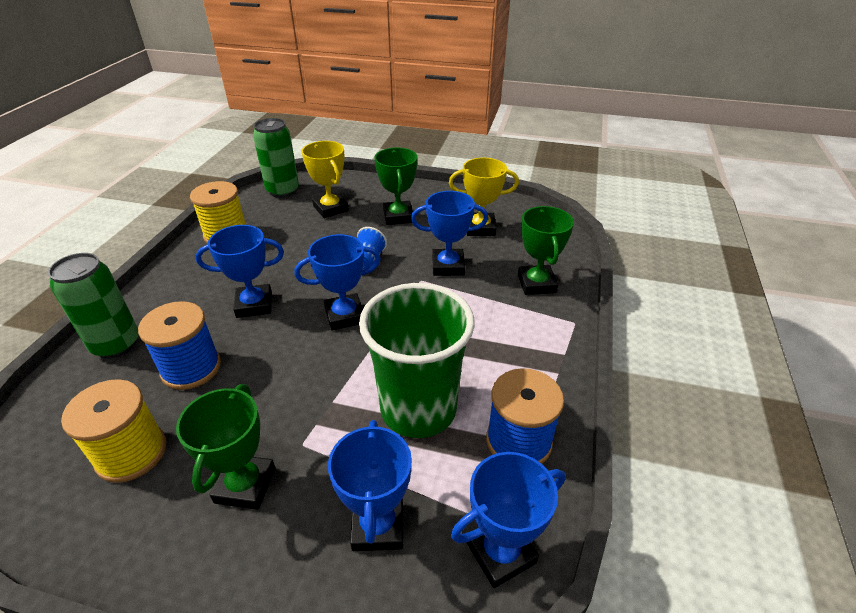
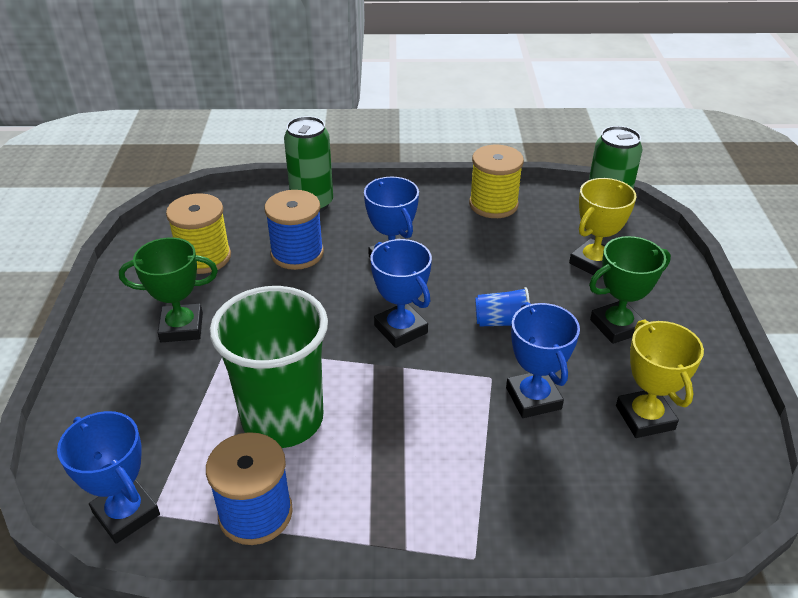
camera: 75 degrees right, 0 degrees up
blue trophy [328,420,412,551] -> none
green trophy [518,206,574,295] -> none

